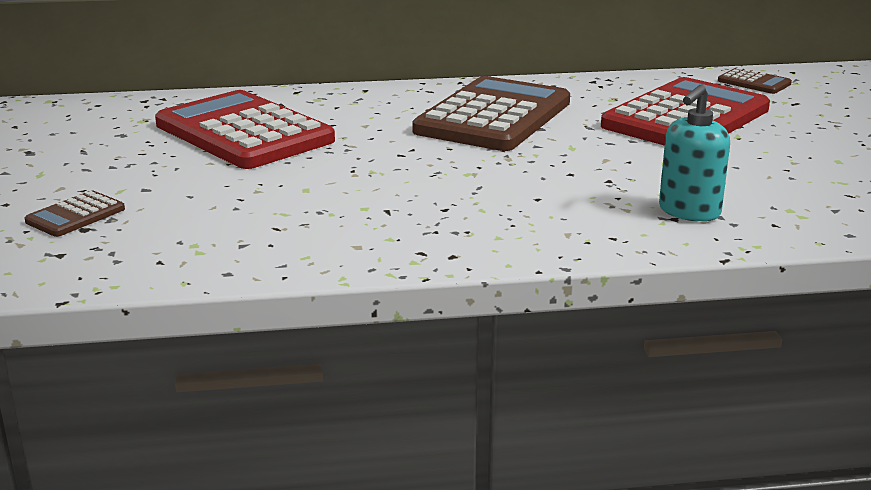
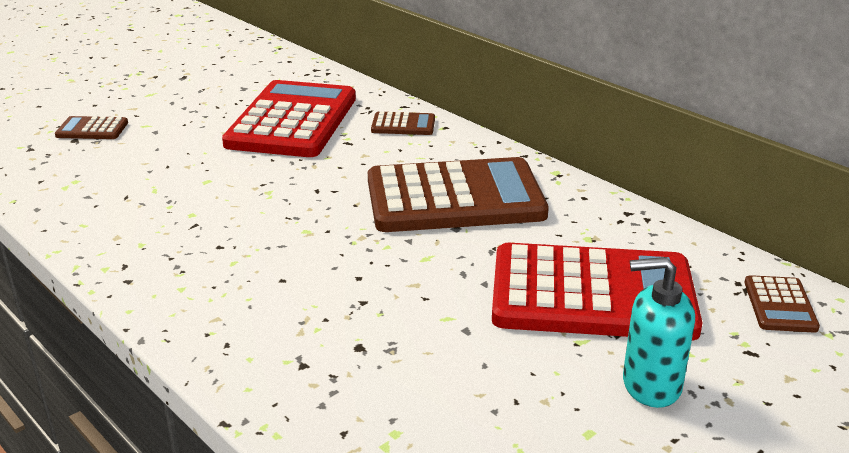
camera: 55 degrees right, 5 degrees up
turquoise soap dispenser [659,84,730,221] -> turquoise soap dispenser moved to [623,257,695,408]
none -> brown calculator [371,112,435,135]

